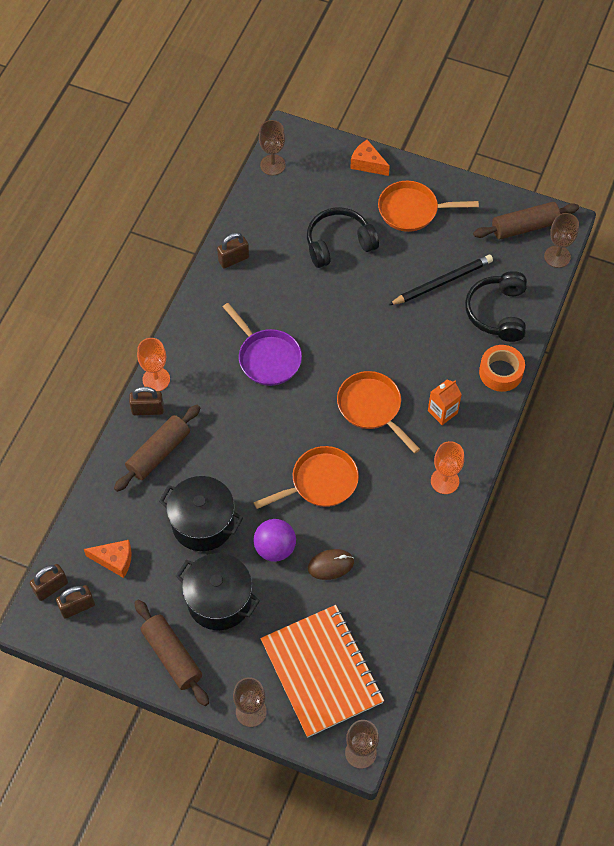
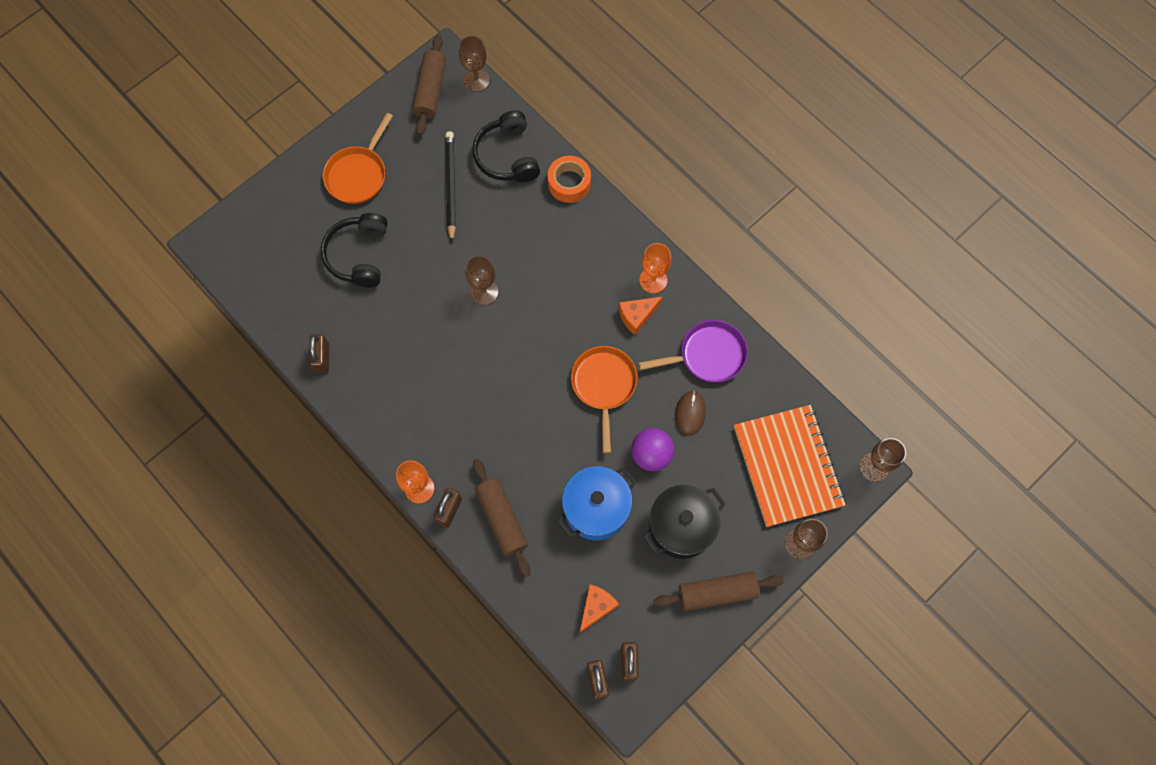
camera: 65 degrees left, 10 degrees up
black pot [159,476,243,551] -> blue pot [557,466,637,540]
purple pan [223,303,302,386] -> purple pan moved to [638,320,748,382]
brown goblet [259,120,286,175] -> brown goblet moved to [465,255,498,305]
orange notebook [260,605,384,738] -> orange notebook turned 75 degrees clockwise [734,405,845,527]
orange pan [337,371,420,454] -> none
orange cheese [350,140,390,176] -> orange cheese moved to [619,297,663,335]
orange carton [428,380,462,425] -> none
black headphones [465,271,527,342] -> black headphones turned 45 degrees clockwise [472,110,540,182]

